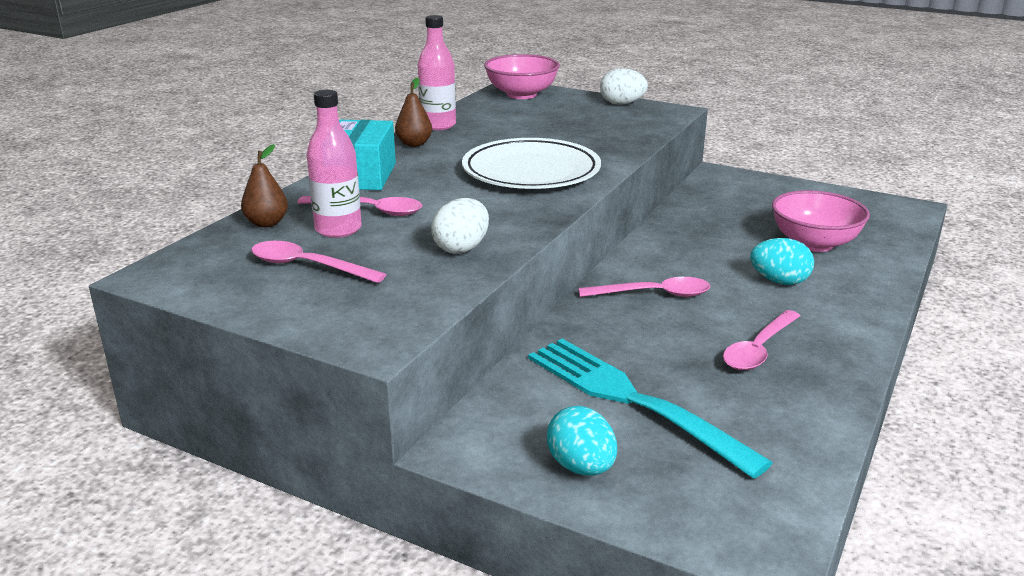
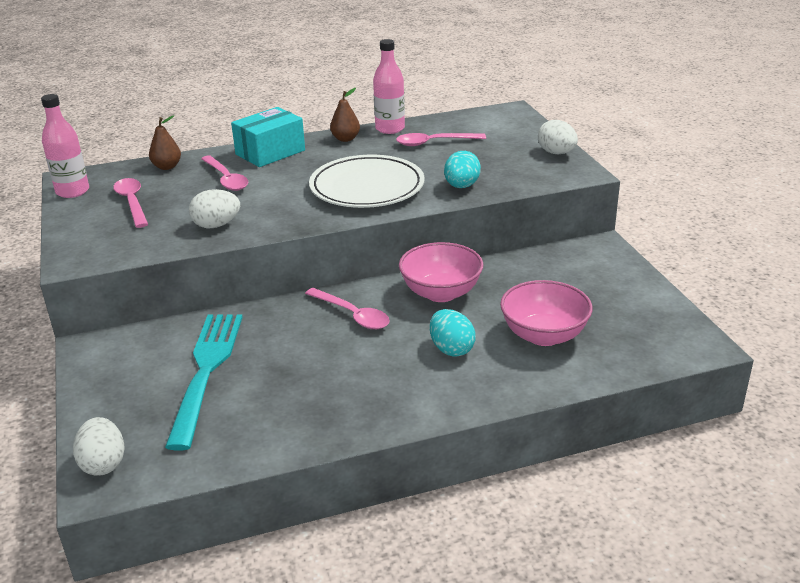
camera: 45 degrees right, 5 degrees up
pink bottle [307,90,362,238] -> pink bottle moved to [41,94,89,198]
pink bowl [484,54,560,99] -> pink bowl moved to [399,242,483,302]
turquoise egg [547,406,617,476] -> turquoise egg moved to [444,151,481,188]
pink spoon [723,310,800,370] -> pink spoon moved to [396,133,486,146]
none -> white egg [73,417,125,476]

